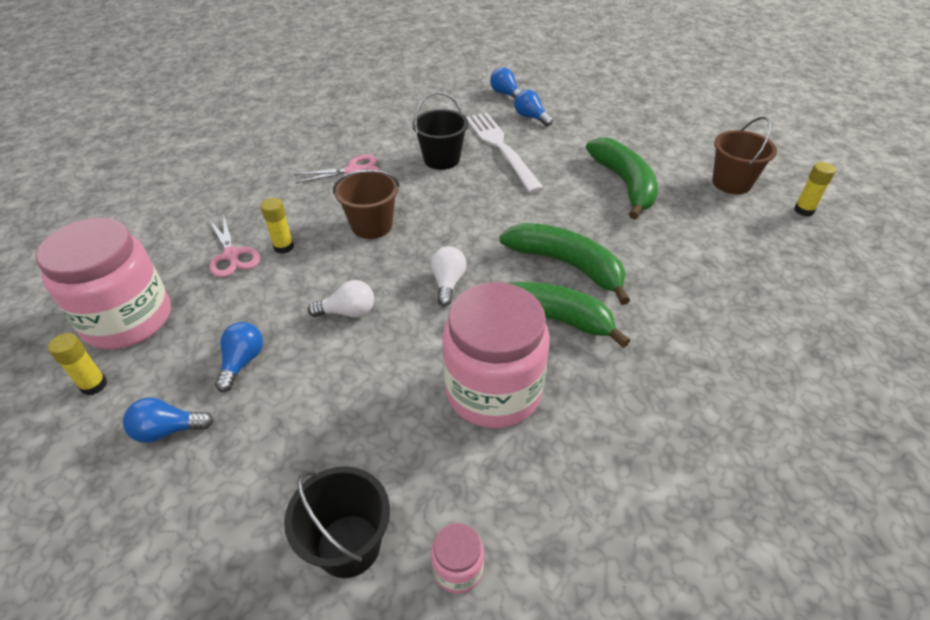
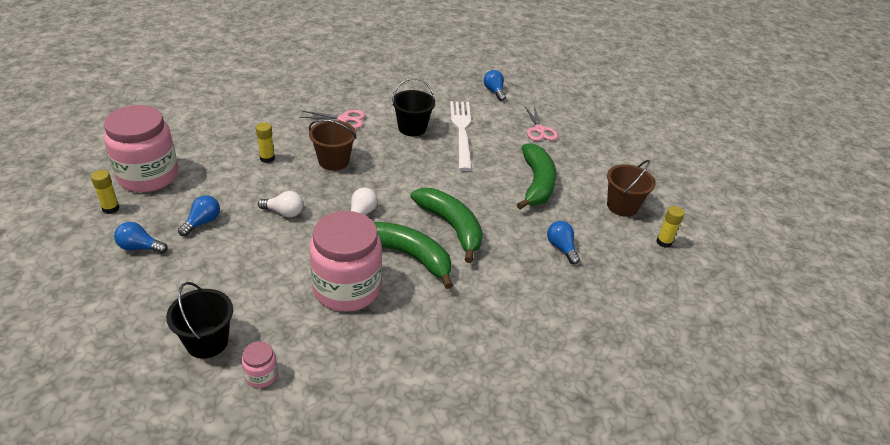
camera: 15 degrees right, 5 degrees down
pink scissors [209,217,260,277] -> pink scissors moved to [525,106,558,141]
blue light bulb [514,90,553,126] -> blue light bulb moved to [547,221,580,265]

